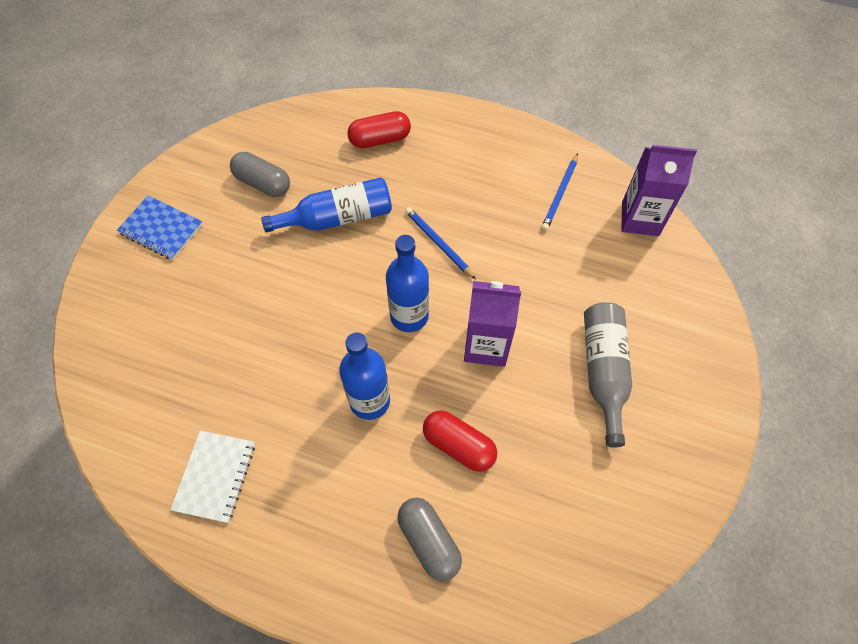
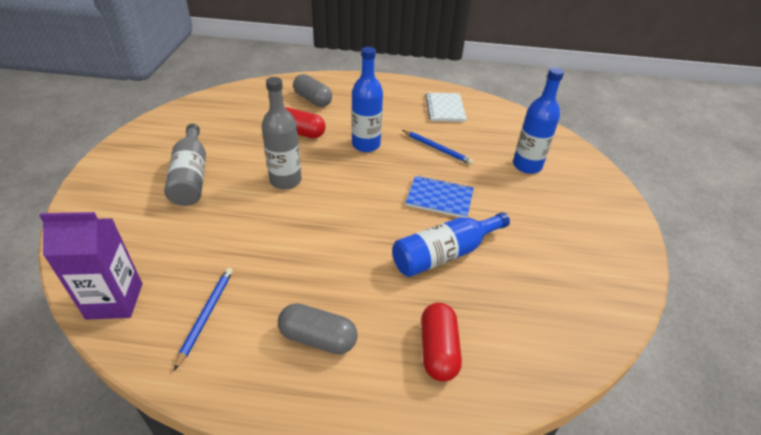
camera: 165 degrees right, 20 degrees down
blue notebook [117,195,203,260] -> blue notebook moved to [405,176,474,218]
grey capsule [230,152,290,197] -> grey capsule moved to [278,303,358,354]
red capsule [347,111,411,148] -> red capsule turned 60 degrees counterclockwise [421,302,462,381]
blue bottle [386,235,429,332] -> blue bottle moved to [513,67,564,174]
blue pencil [405,207,476,279] -> blue pencil moved to [402,130,473,165]
purple carton [464,281,521,367] -> grey bottle [262,77,302,189]

